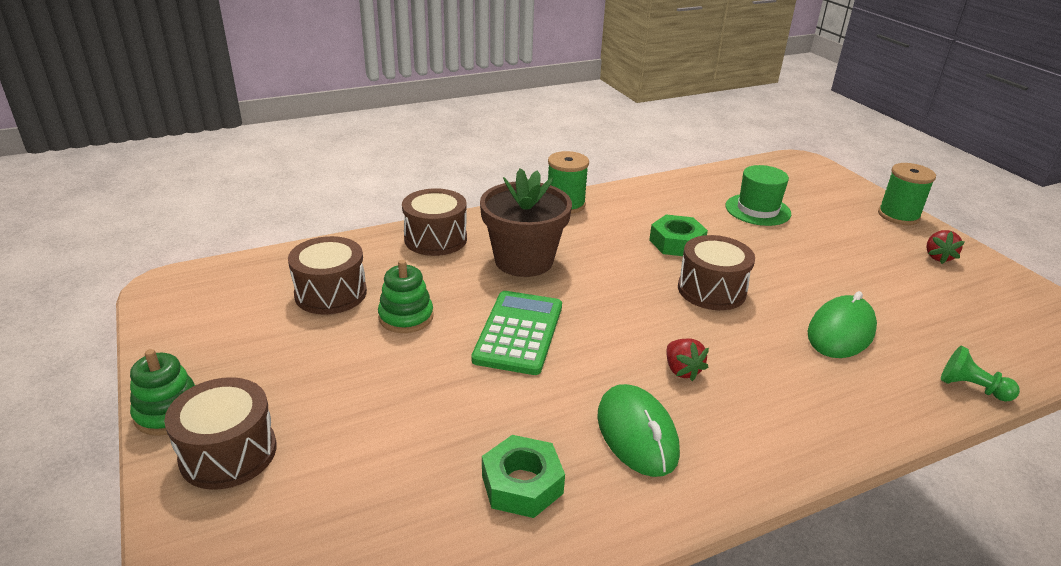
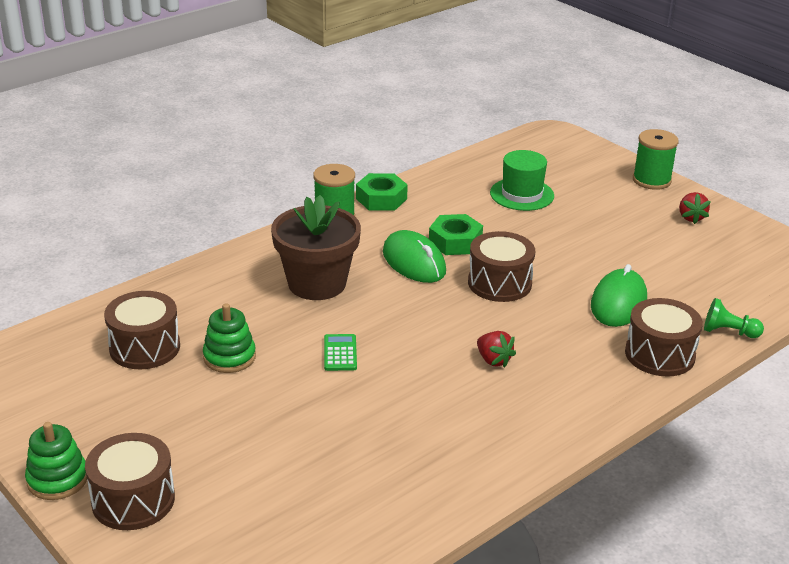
camera: 15 degrees left, 0 degrees up
brown drum [402,188,467,256] -> brown drum moved to [625,298,703,376]
green calculator [471,291,562,375] -> green calculator [324,334,357,371], size x0.51
green nut [482,435,565,518] -> green nut moved to [356,173,408,211]
green mouse [597,384,680,477] -> green mouse moved to [383,230,446,283]

